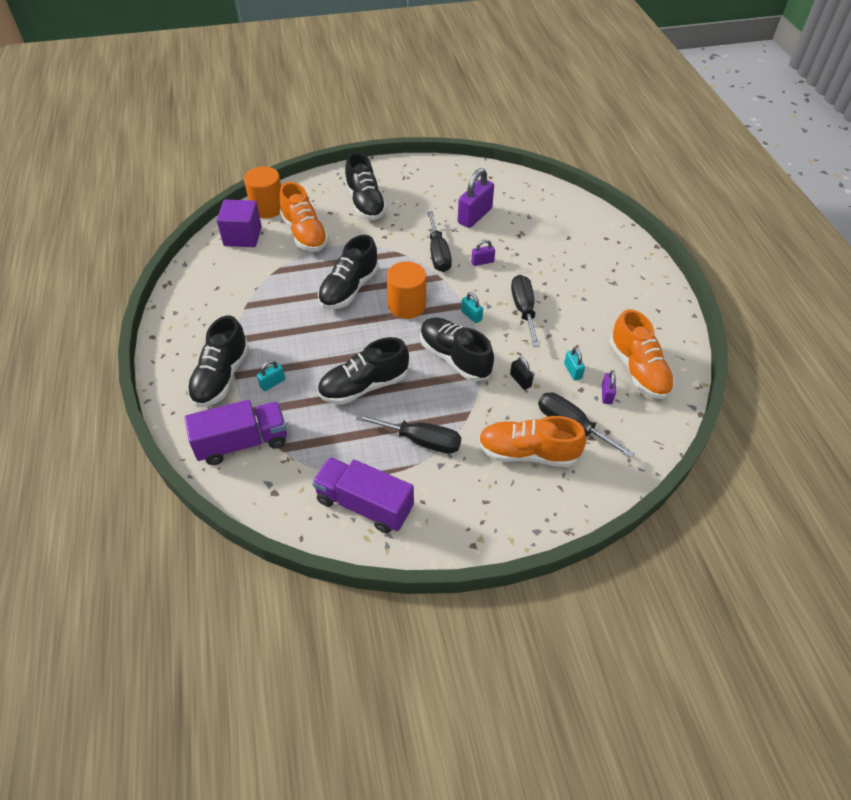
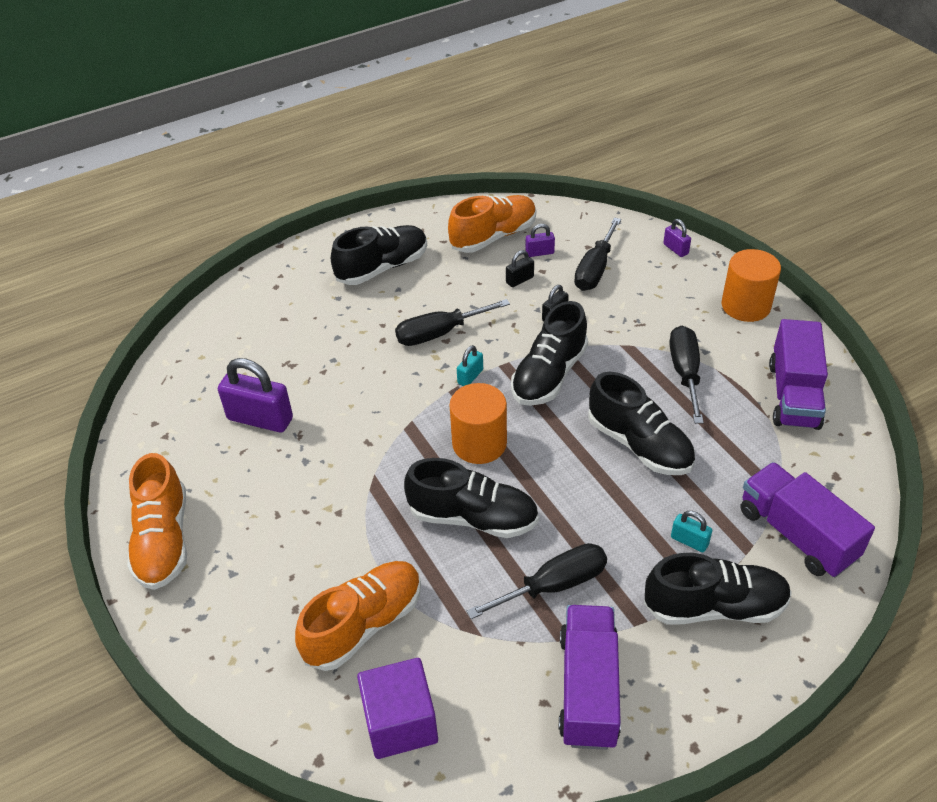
camera: 105 degrees left, 5 degrees down
orange cylinder [244,166,281,218] -> orange cylinder moved to [721,249,781,322]
black shoe [345,152,387,220] -> black shoe moved to [331,225,427,285]
black screwdriver [427,211,452,272] -> black screwdriver moved to [466,543,607,619]
purple padlock [471,239,495,266] -> purple padlock moved to [663,219,691,257]
orange shoe [478,416,586,467] -> orange shoe moved to [127,453,187,590]
turquoise padlock [564,347,585,381] -> black padlock [506,250,534,287]
none -> purple truck [559,605,621,750]

